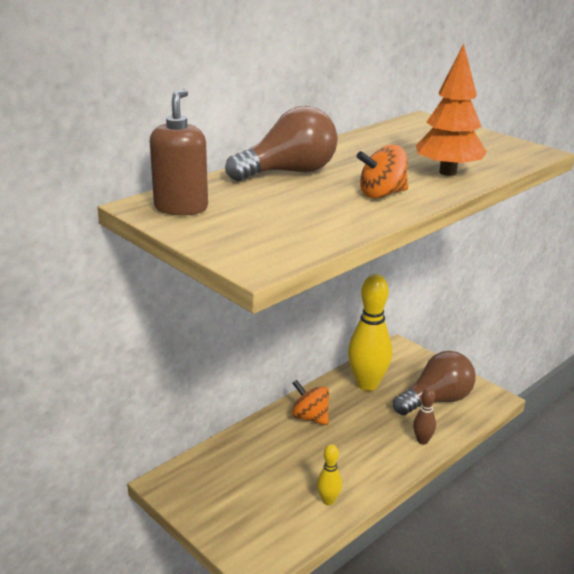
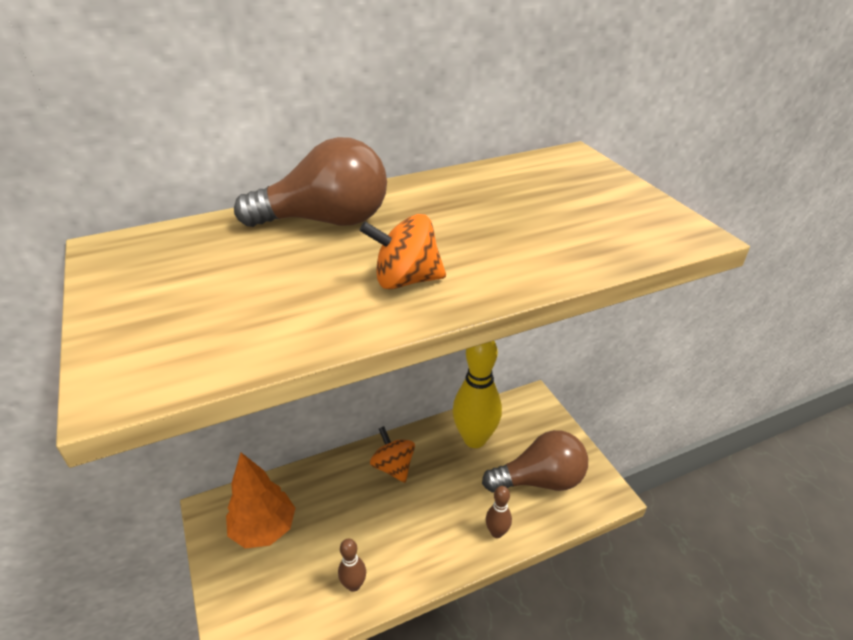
camera: 20 degrees right, 10 degrees up
brown soap dispenser [149,89,208,216] -> none
yellow bowling pin [317,444,342,505] -> brown bowling pin [338,539,366,592]
orange tree [416,44,487,176] -> orange tree moved to [226,453,295,548]

